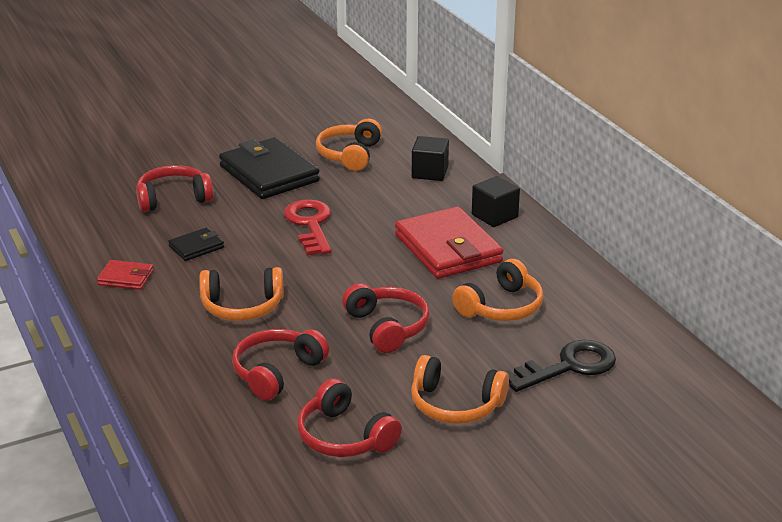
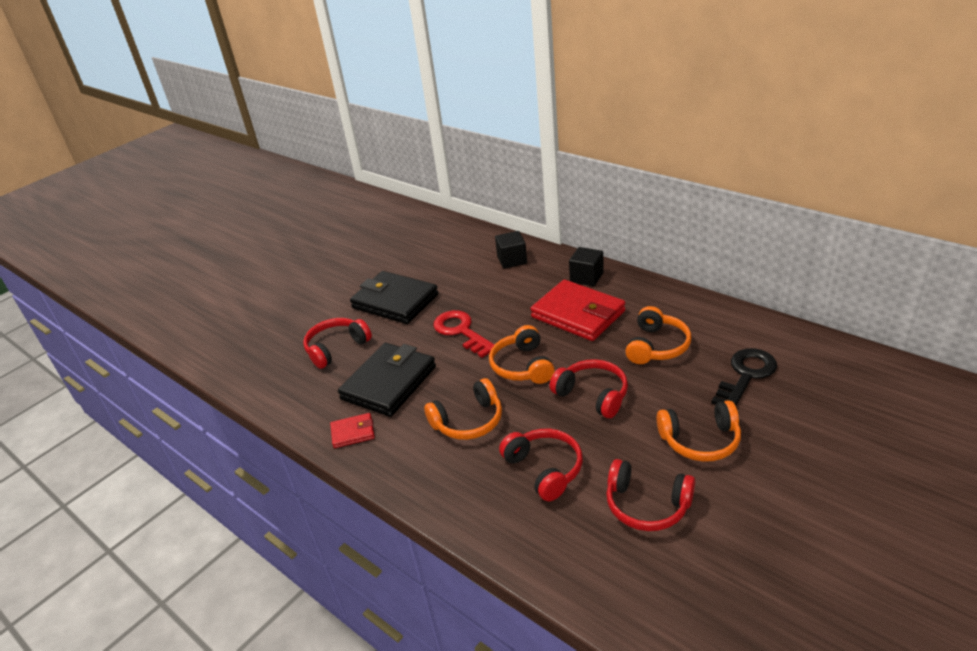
camera: 20 degrees left, 5 degrees up
black wallet [168,227,224,261] -> black wallet [338,343,436,417], size x2.11
red headphones [232,329,329,400] -> red headphones turned 135 degrees clockwise [499,429,583,501]
orange headphones [316,119,382,171] -> orange headphones moved to [489,325,555,384]

